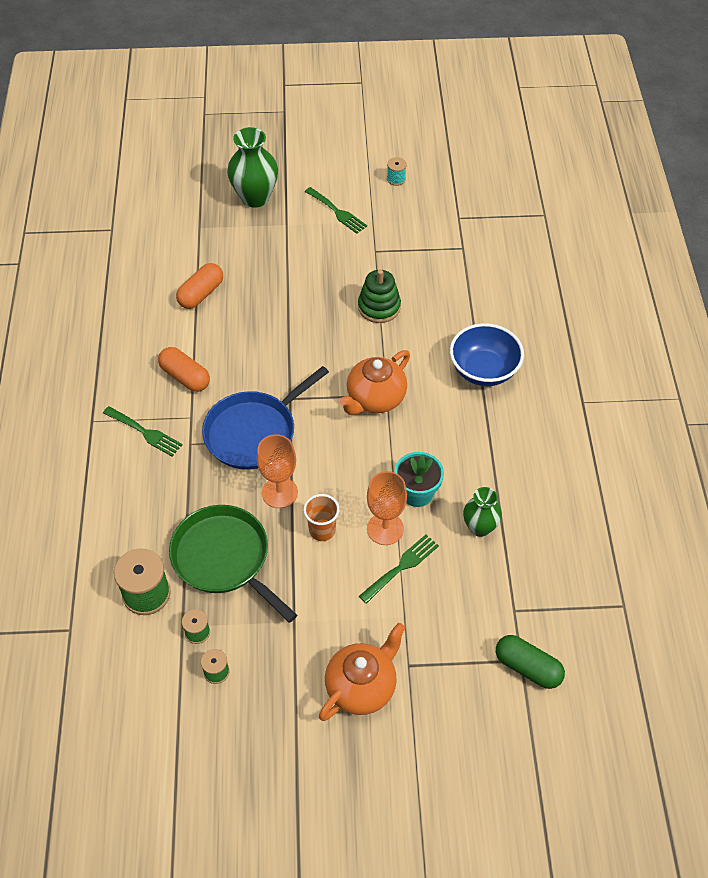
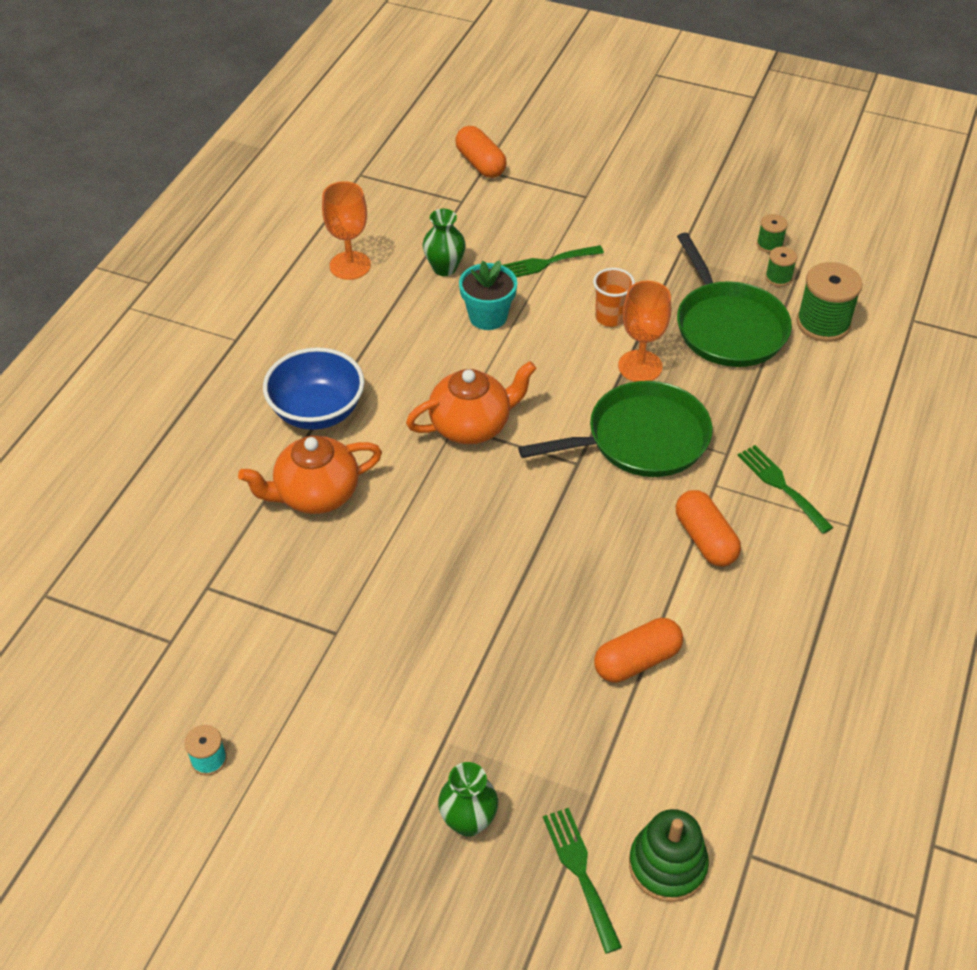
camera: 155 degrees left, 5 degrees down
blue pan [202,366,329,470] -> green pan [518,381,713,477]
green vase [227,127,278,208] -> green vase [438,762,498,837], size x0.62
green fork [305,187,367,234] -> green fork moved to [543,808,622,954]
orange teapot [319,623,406,721] -> orange teapot moved to [238,435,382,514]
green stacking toy [358,269,401,323] -> green stacking toy moved to [629,809,709,902]
orange goblet [367,471,407,545] -> orange goblet moved to [322,181,371,280]
green capsule [496,635,565,689] -> orange capsule [455,126,507,178]

